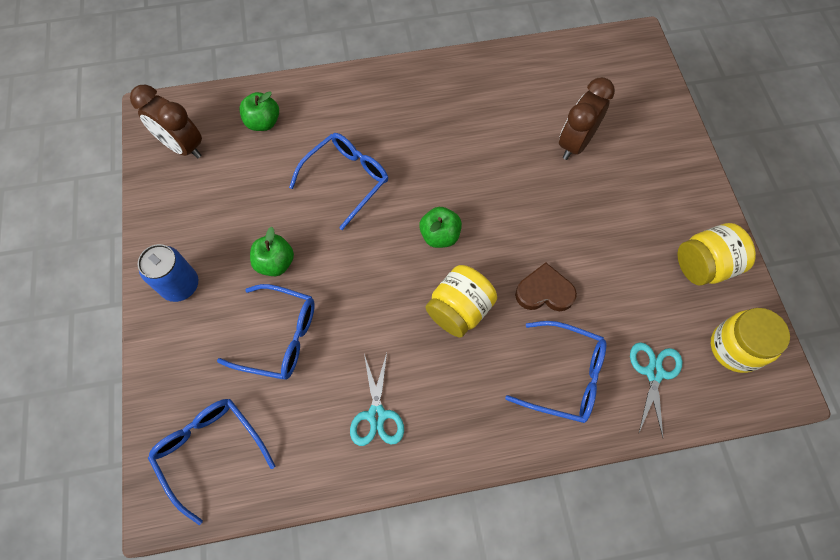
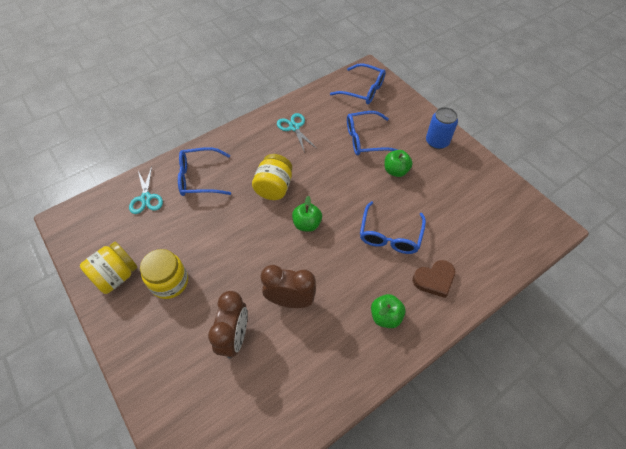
camera: 155 degrees right, 10 degrees down
brown clock [130,84,202,158] -> brown clock moved to [261,265,316,308]
green apple [239,91,279,131] -> green apple moved to [371,294,406,328]
brown heart [515,262,577,311] -> brown heart moved to [413,260,455,298]
yellow jar [711,308,790,373] -> yellow jar moved to [140,249,188,299]

